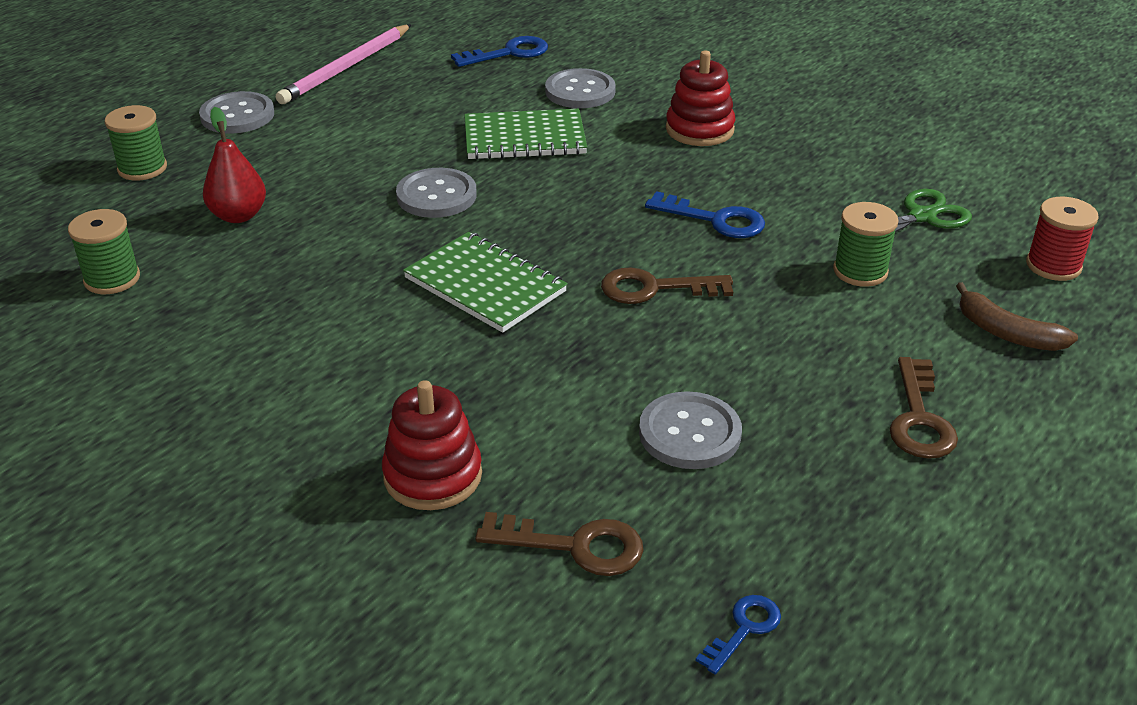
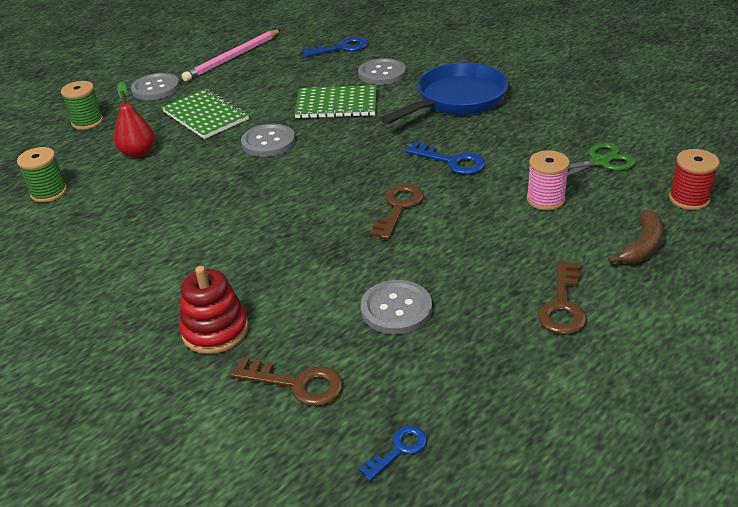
camera: 10 degrees right, 0 degrees up
green notebook [403,232,568,333] -> green notebook moved to [162,89,249,139]
brown key [601,268,733,304] -> brown key turned 105 degrees clockwise [369,184,424,240]
red stacking toy [666,50,735,146] -> blue pan [380,63,509,124]
green spool [833,202,899,287] -> pink spool [527,150,570,210]
brown banana [956,282,1078,351] -> brown banana turned 105 degrees counterclockwise [608,210,663,263]

